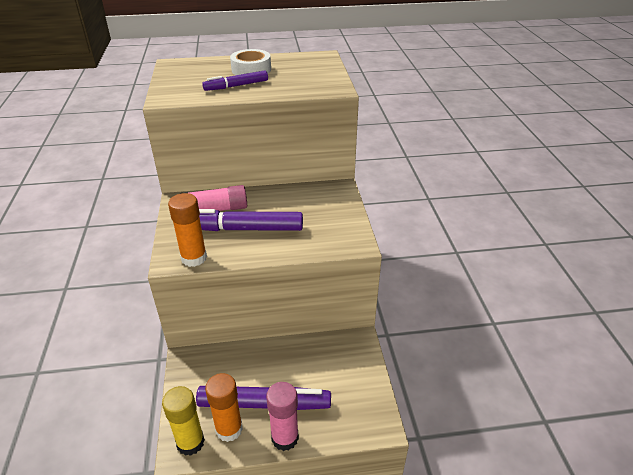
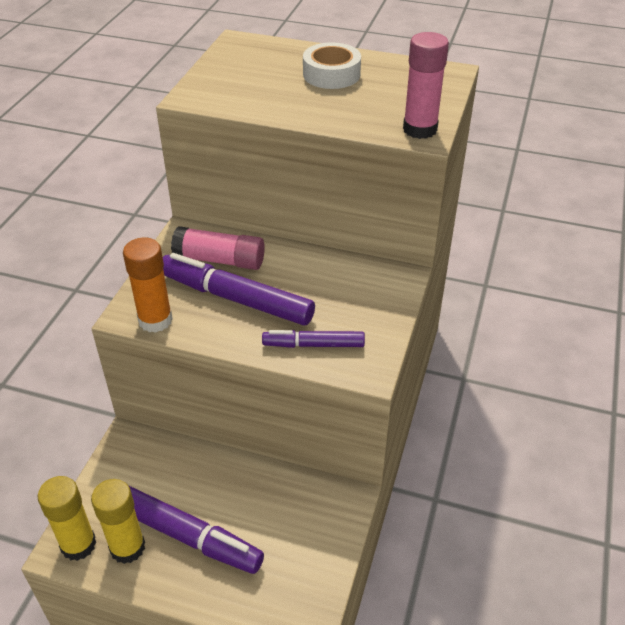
camera: 25 degrees right, 5 degrees up
purple marker [202,70,268,91] -> purple marker moved to [262,330,365,348]
orange glue stick [205,373,243,442] -> yellow glue stick [91,479,145,564]
pink glue stick [266,382,299,451] -> pink glue stick moved to [403,32,449,139]

